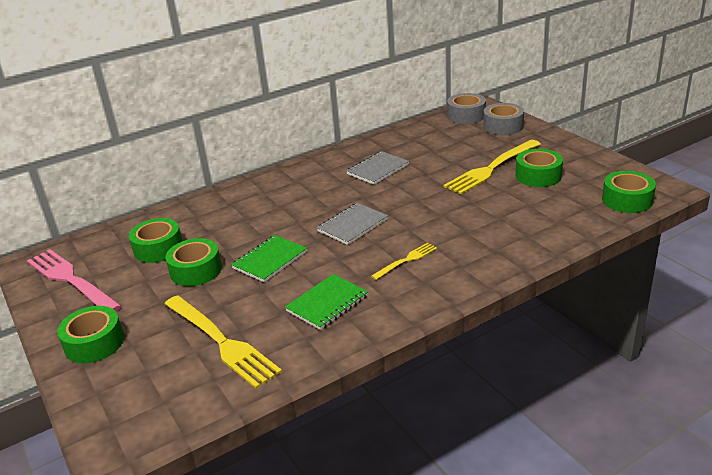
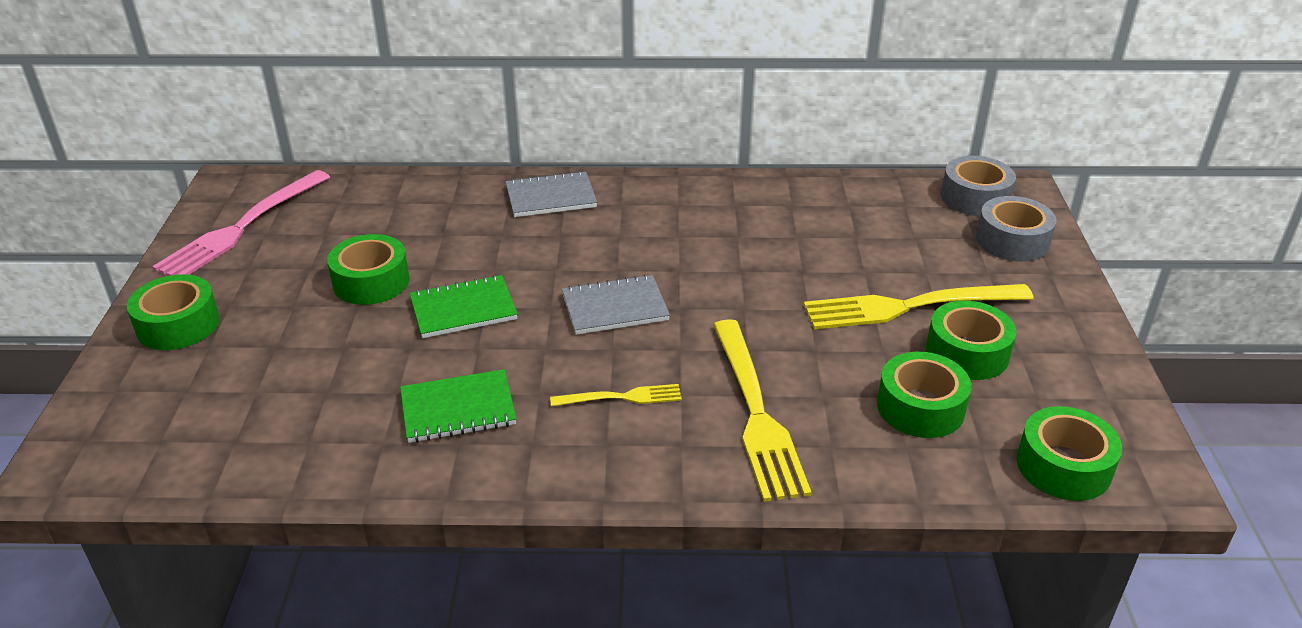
camera: 30 degrees right, 5 degrees up
pink fork [27,249,122,311] -> pink fork turned 135 degrees counterclockwise [152,170,330,276]
green tape [129,218,182,263] -> green tape moved to [877,352,971,438]
yellow fork [165,295,282,389] -> yellow fork moved to [713,319,812,502]
grey notebook [346,151,409,185] -> grey notebook moved to [506,171,597,217]

